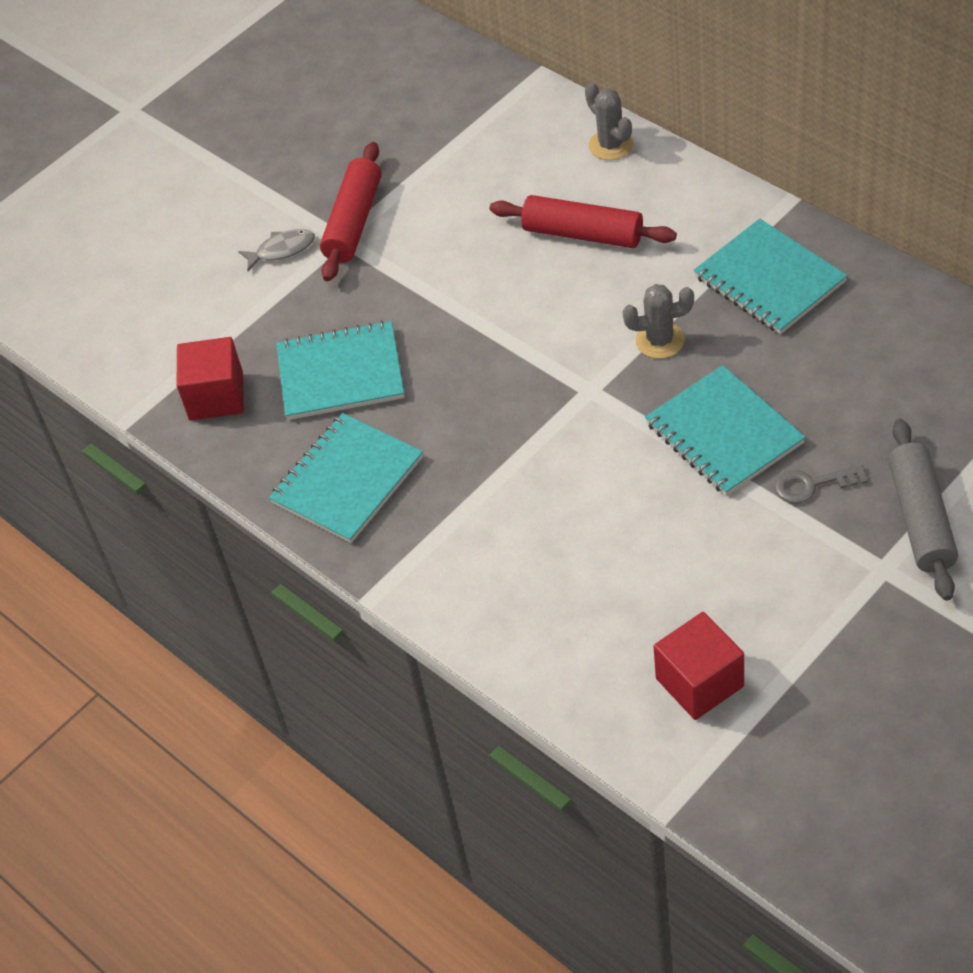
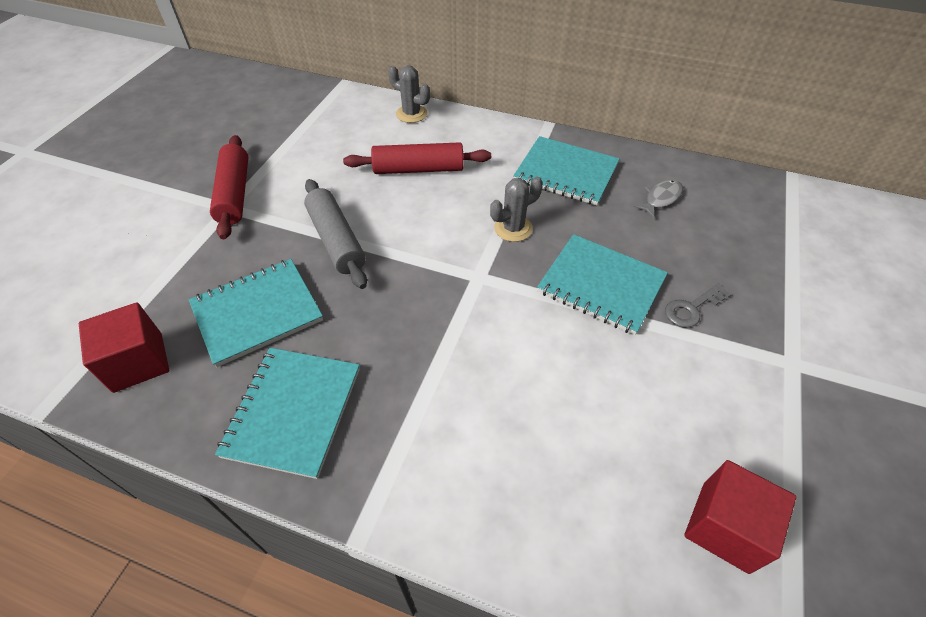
camera: 30 degrees left, 0 degrees up
grey fish [238,229,315,271] -> grey fish moved to [633,180,683,218]
grey rolling pin [888,419,958,601] -> grey rolling pin moved to [304,179,367,289]

